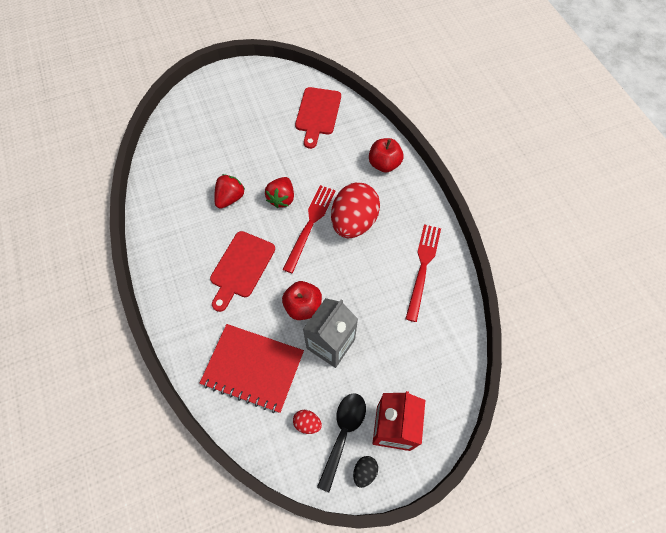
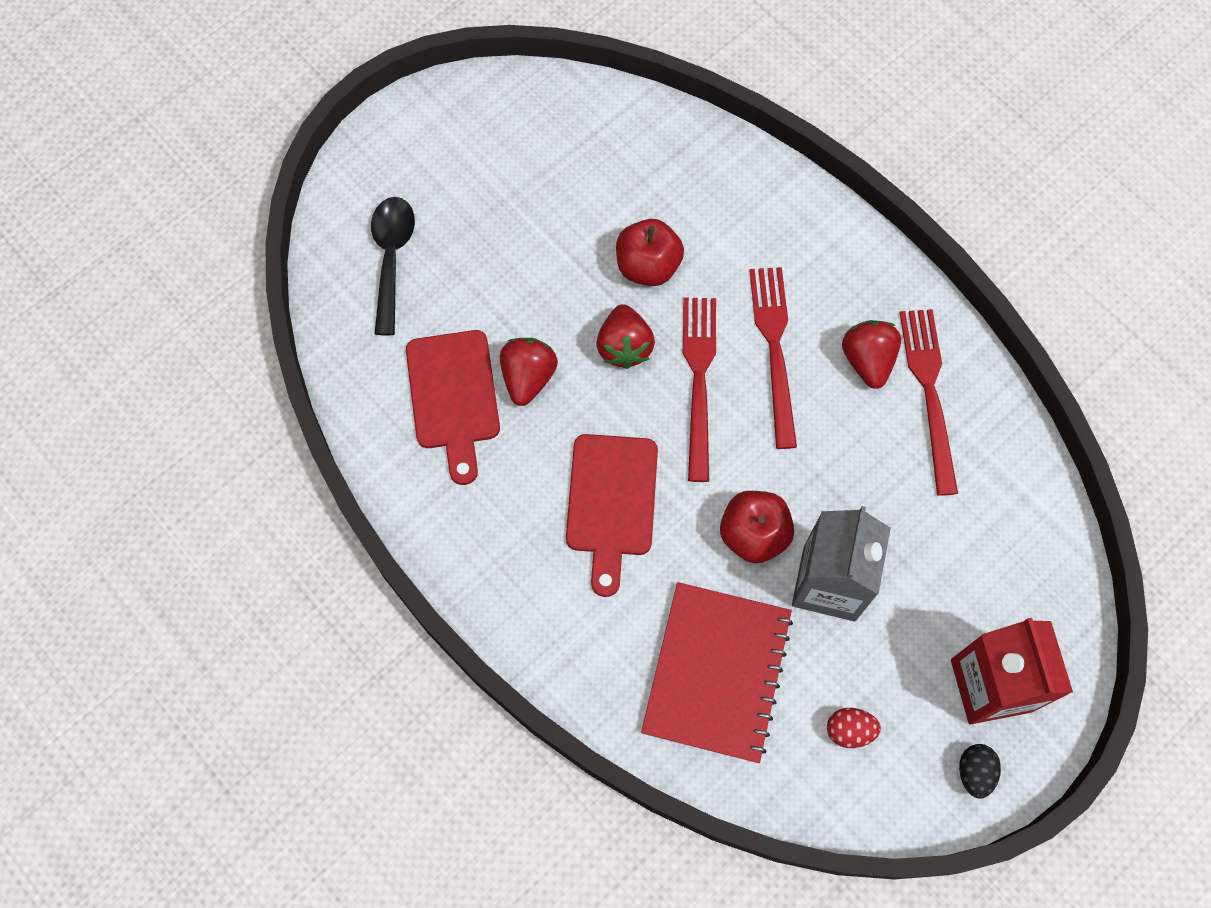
camera: 20 degrees left, 5 degrees up
red notebook [200,324,304,413] -> red notebook turned 75 degrees counterclockwise [641,582,793,763]
red cutting board [295,87,341,149] -> red cutting board moved to [406,330,500,485]
black spoon [317,393,366,492] -> black spoon moved to [371,197,415,335]
red egg [331,183,380,239] -> red fork [749,267,797,449]
red apple [369,138,404,173] -> red apple moved to [616,219,684,286]
none -> red strawberry [842,320,901,389]

